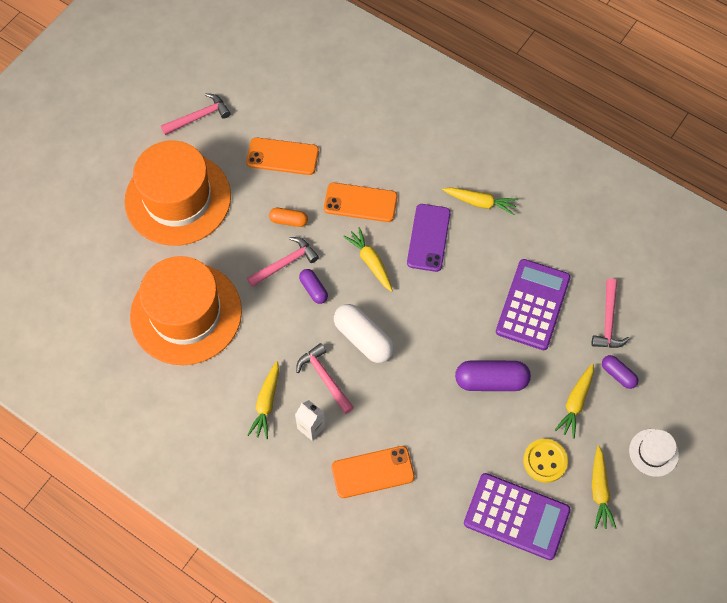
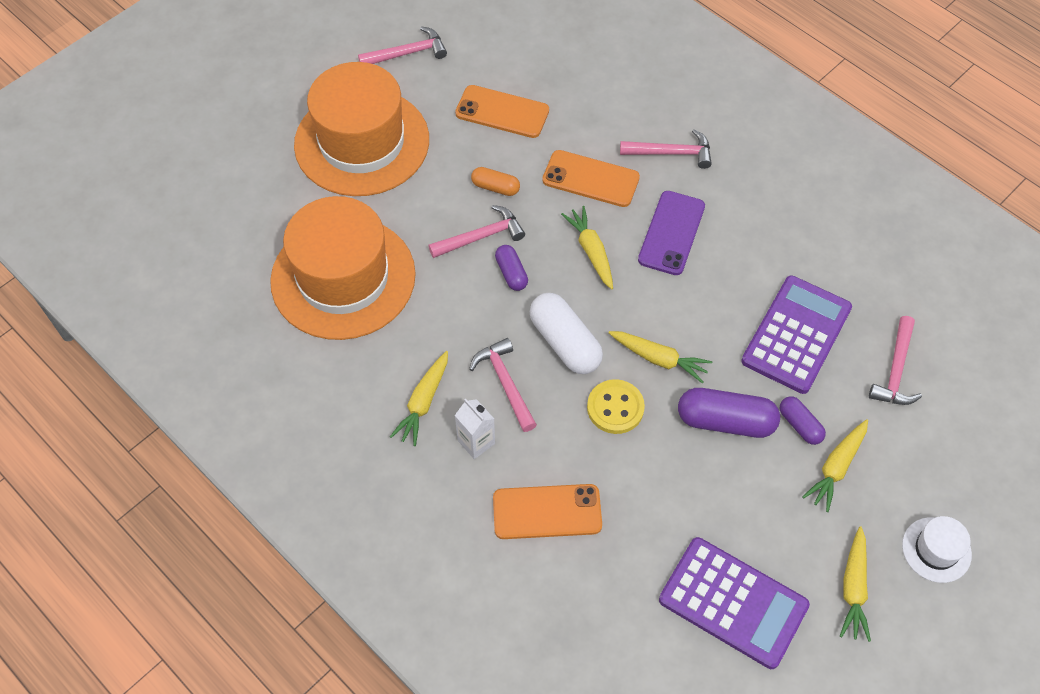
camera: 10 degrees right, 5 degrees down
yellow carrot [442,187,518,215] -> yellow carrot moved to [609,331,712,384]
yellow button [523,439,568,483] -> yellow button moved to [587,379,645,434]
purple capsule [602,355,638,389] -> purple capsule moved to [780,397,826,445]
none -> pink hammer [620,129,712,169]

